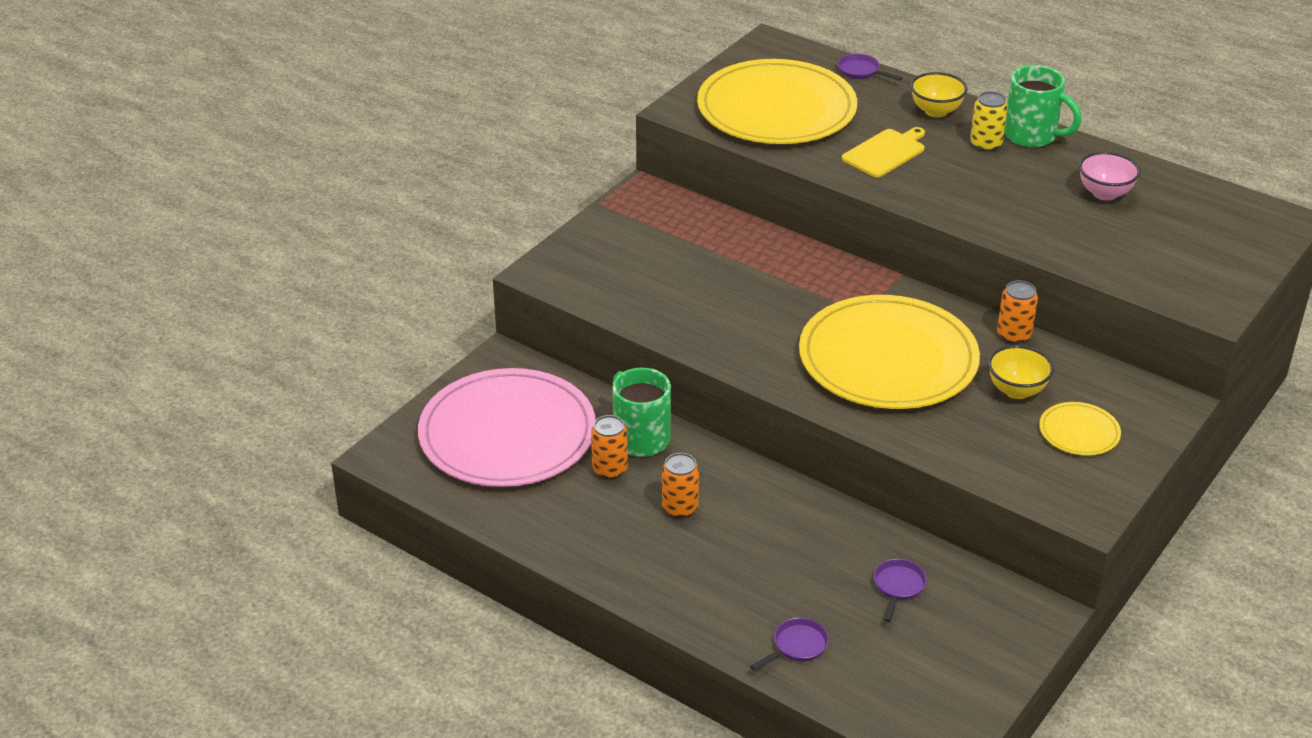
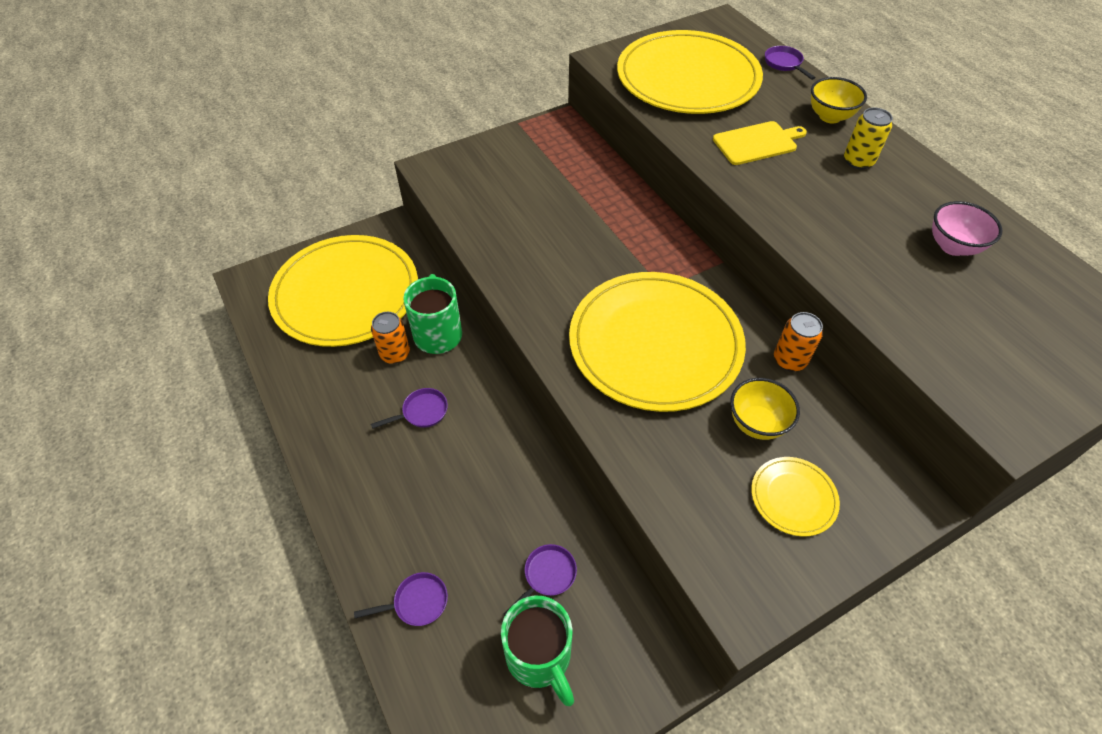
camera: 25 degrees right, 15 degrees up
pink plate [418,368,596,487] -> yellow plate [268,235,418,347]
orange can [662,453,699,518] -> purple pan [371,388,448,429]
green mug [1004,65,1082,148] -> green mug moved to [501,596,574,706]

